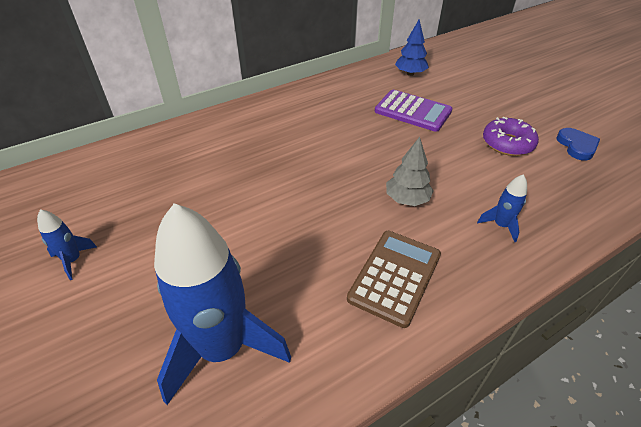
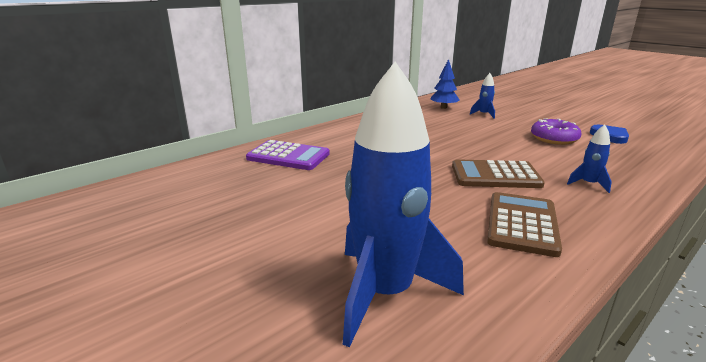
camera: 10 degrees left, 20 degrees down
blue rocket [37,209,97,280] -> blue rocket moved to [470,73,495,119]
purple calculator [375,90,452,132] -> purple calculator moved to [246,140,330,170]
grey tree [386,137,434,206] -> brown calculator [452,159,545,188]

